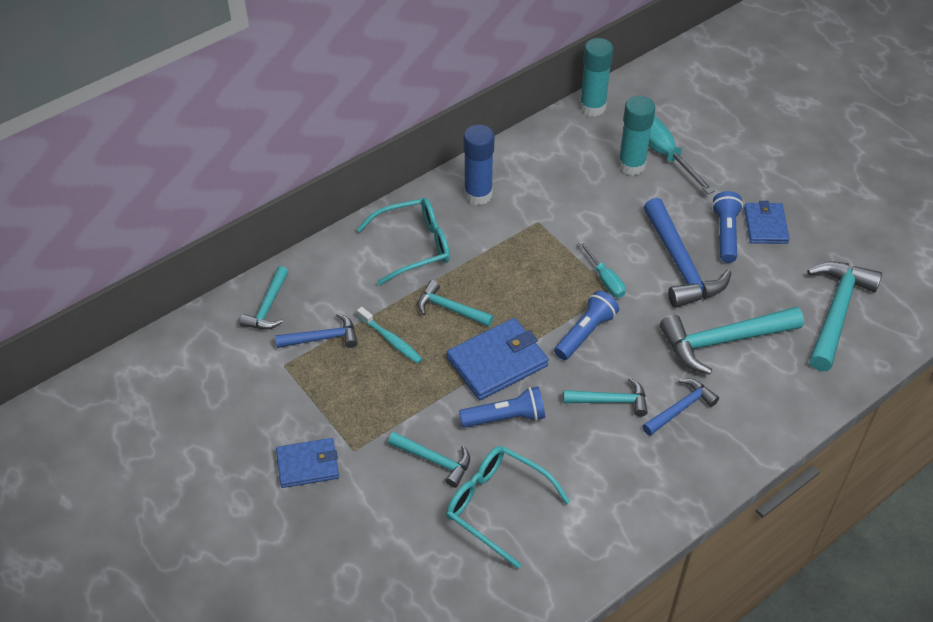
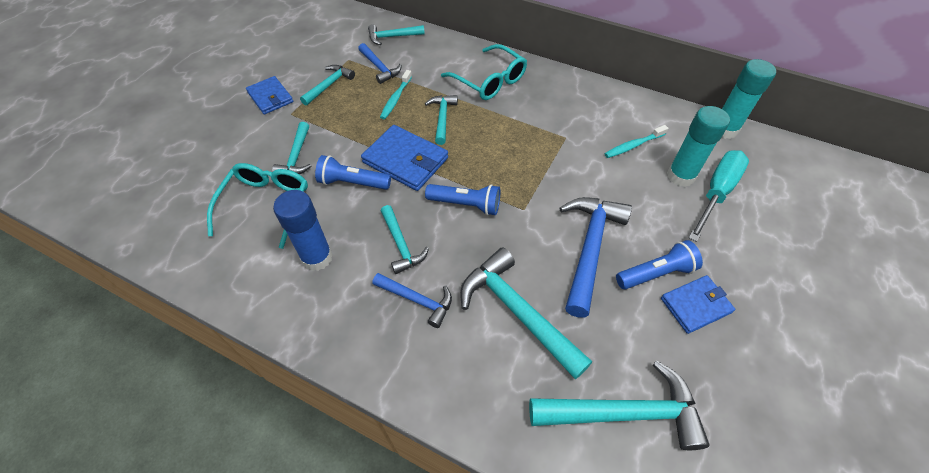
camera: 65 degrees right, 5 degrees up
blue flashlight [459,387,545,428] -> blue flashlight turned 135 degrees clockwise [315,155,391,190]
blue glue stick [464,125,494,205] -> blue glue stick moved to [273,190,333,271]
turquoise screwdriver [578,241,626,298] -> none
blue hammer [644,198,731,308] -> blue hammer turned 150 degrees clockwise [559,197,632,318]
none -> turquoise hammer [300,65,355,105]
none -> turquoise toothbrush [604,125,668,158]

